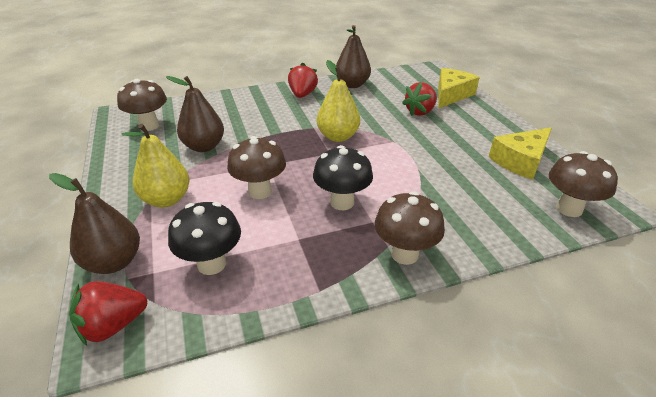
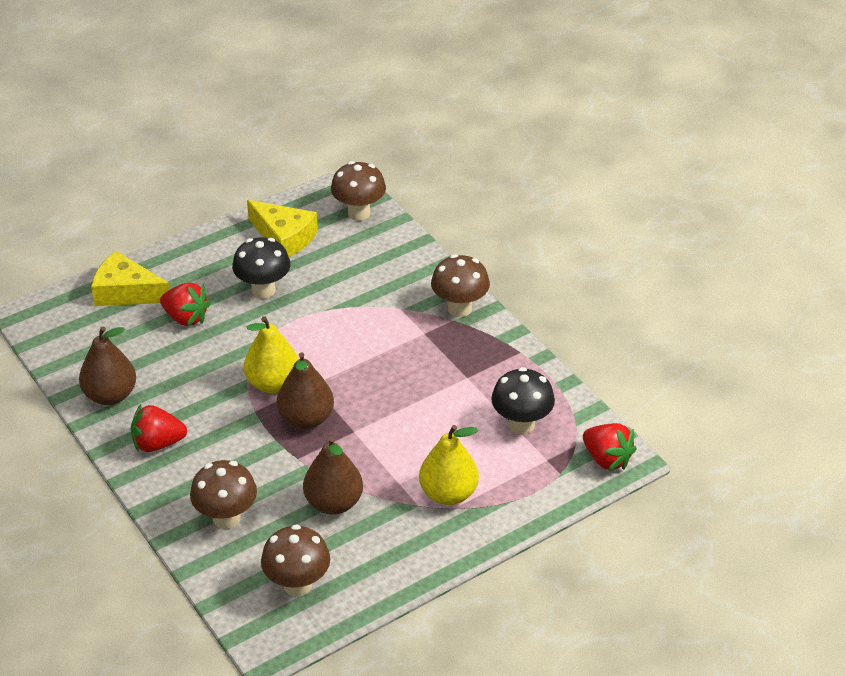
camera: 105 degrees left, 5 degrees up
brown pear [49,173,140,274] -> brown pear moved to [277,352,334,429]
brown mushroom [227,136,286,199] -> brown mushroom moved to [190,460,257,529]
black mushroom [313,145,373,210] -> black mushroom moved to [232,237,291,299]

